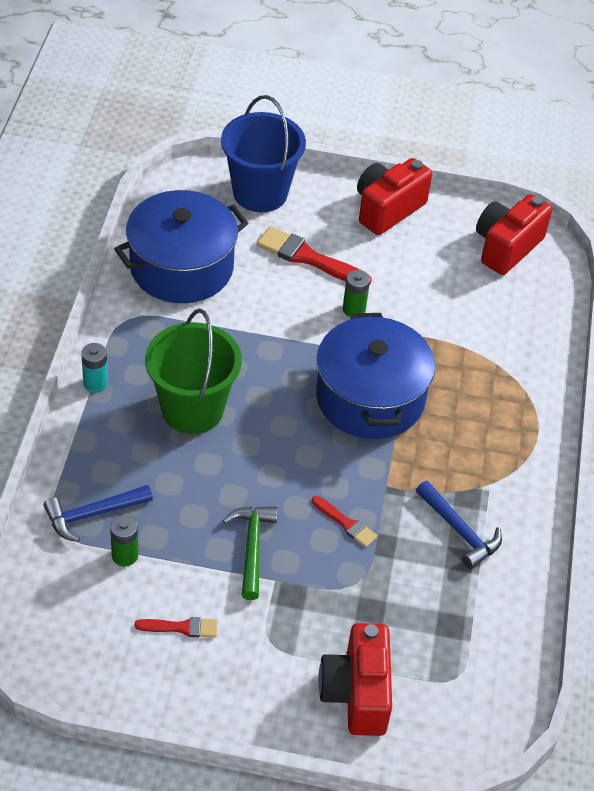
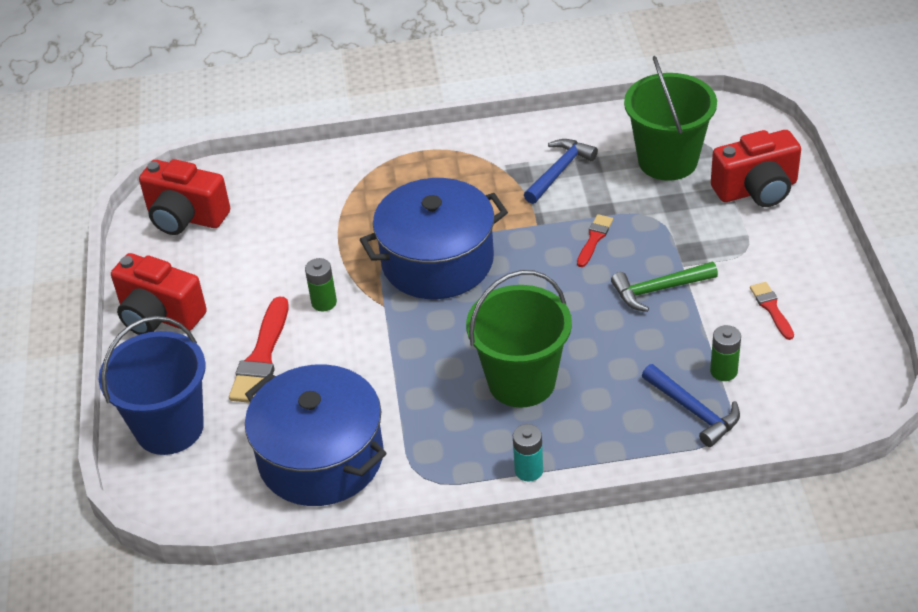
camera: 100 degrees left, 5 degrees down
none -> green bucket [624,56,717,181]

